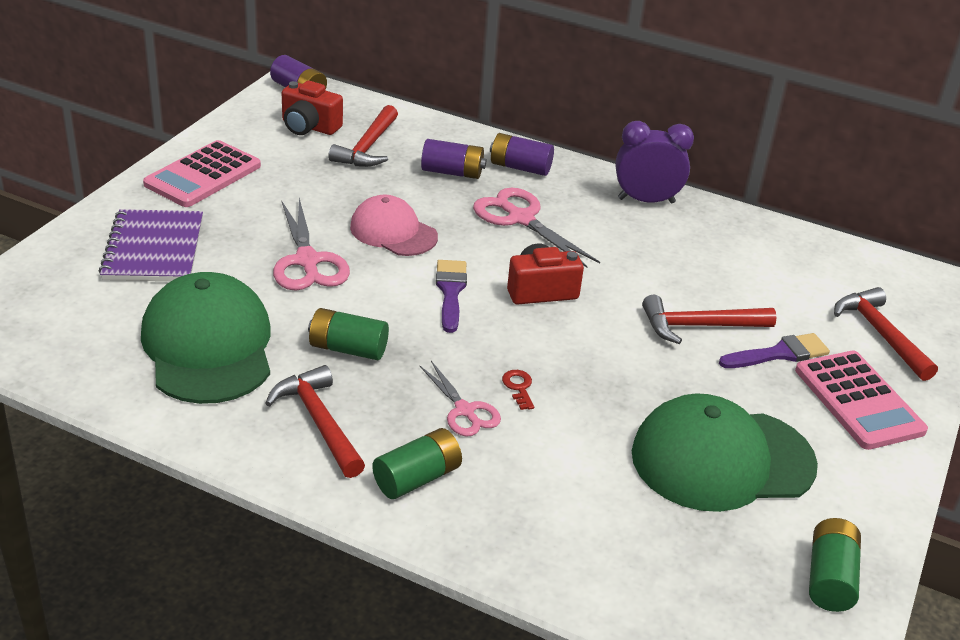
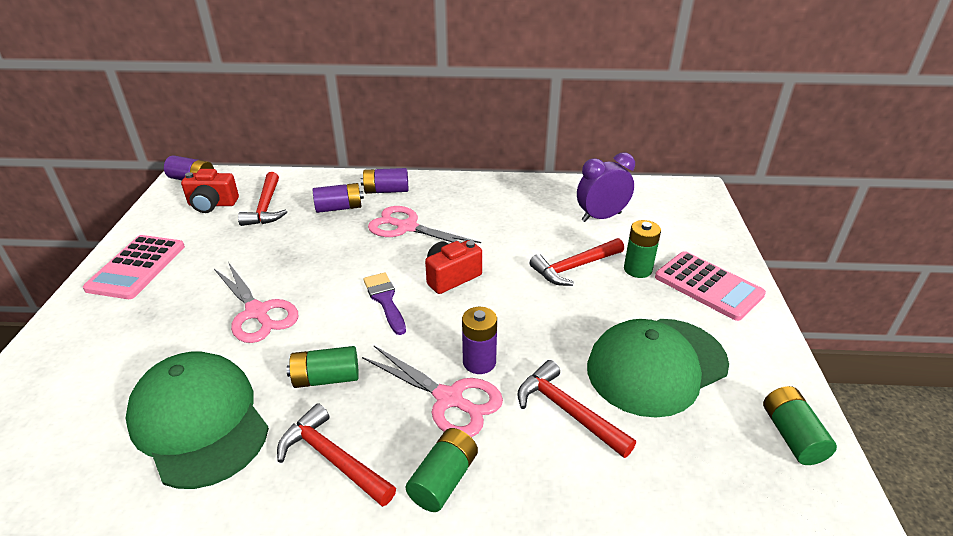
camera: 20 degrees left, 0 degrees up
purple notebook [99,209,203,281] -> none
pink cap [350,195,438,256] -> none
pink scissors [420,361,501,437] -> pink scissors [362,346,503,437], size x1.59
red key [502,370,534,410] -> purple battery [462,307,497,374]
purple clock [615,121,694,203] -> purple clock moved to [577,153,635,222]
purple brush [719,333,830,368] -> green battery [624,220,661,278]
red hammer [834,287,938,381] -> red hammer moved to [518,360,636,458]

